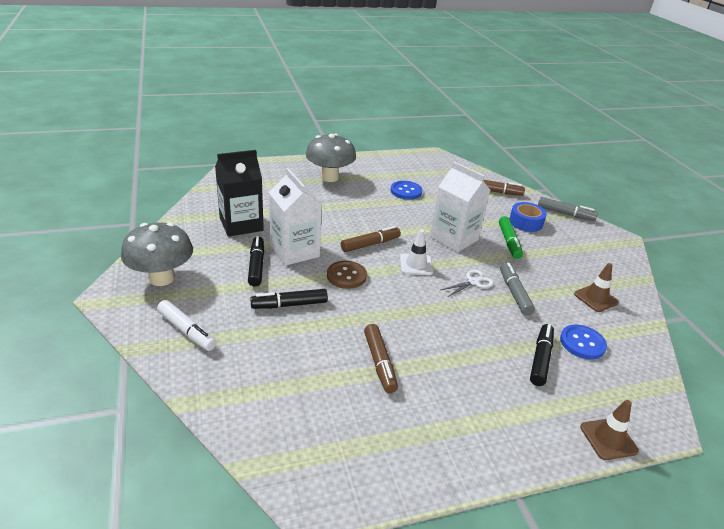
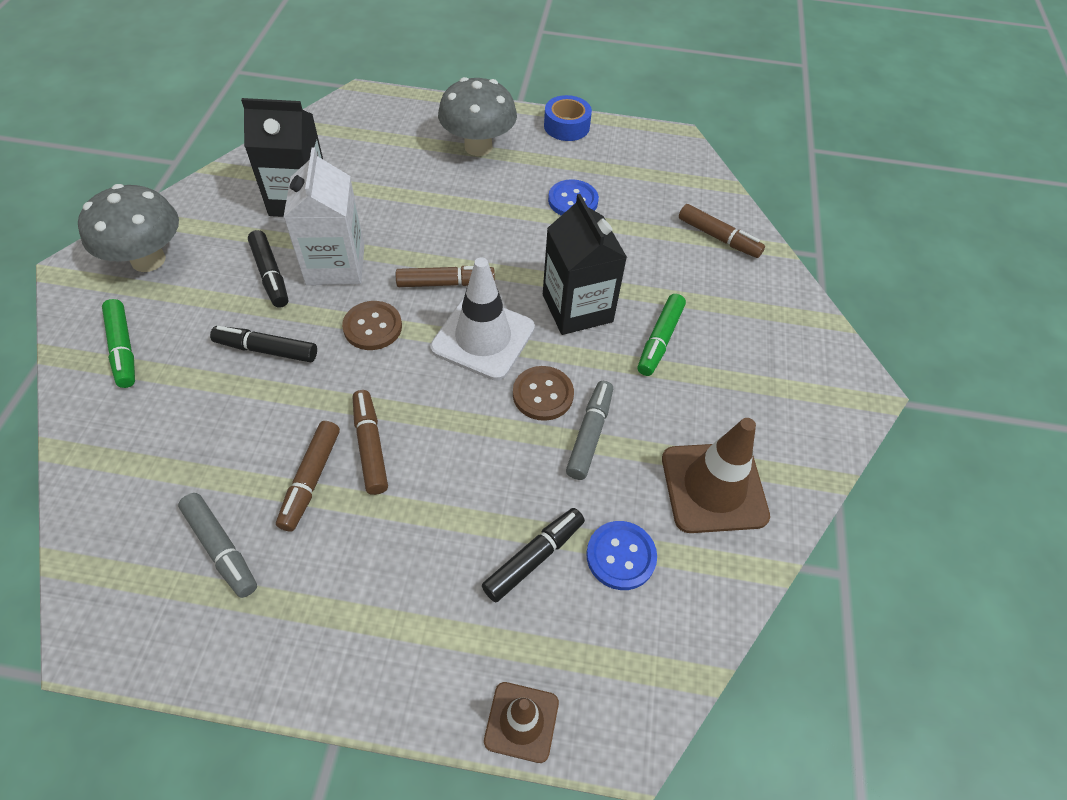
camera: 25 degrees right, 20 degrees up
white marker [157,300,217,351] -> green marker [102,299,135,388]
black marker [248,236,264,287] -> black marker turned 135 degrees clockwise [248,230,288,308]
white traffic cone [400,230,433,275] -> white traffic cone [430,257,535,381], size x1.73
white carton [430,162,490,252] -> black carton [543,194,627,335]
white scissors [441,269,494,297] -> brown button [513,366,574,421]
blue tape [509,202,547,232] -> blue tape moved to [544,95,592,141]
grey marker [538,197,598,221] -> grey marker moved to [178,493,257,598]
brown traffic cone [574,263,619,312] -> brown traffic cone [662,418,770,533], size x1.73
none -> brown marker [353,390,388,495]

